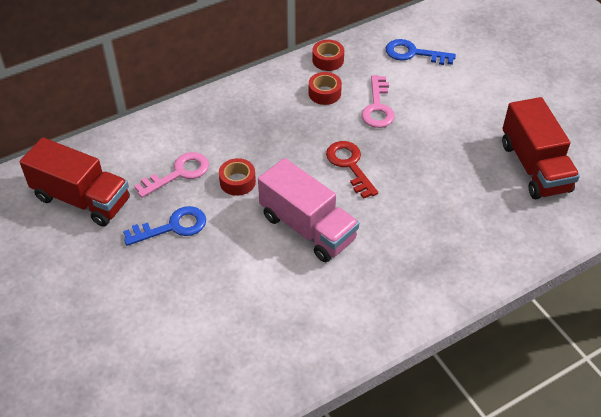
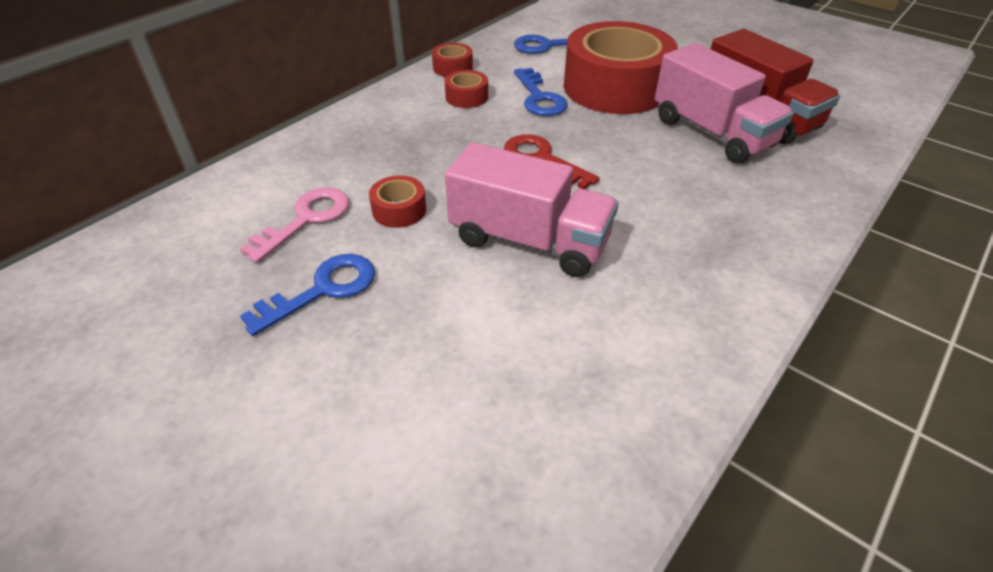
camera: 20 degrees left, 5 degrees down
red truck [20,137,130,227] -> none
pink key [361,75,395,128] -> blue key [514,68,568,116]
none -> red tape [564,21,678,114]
none -> pink truck [655,43,794,164]

